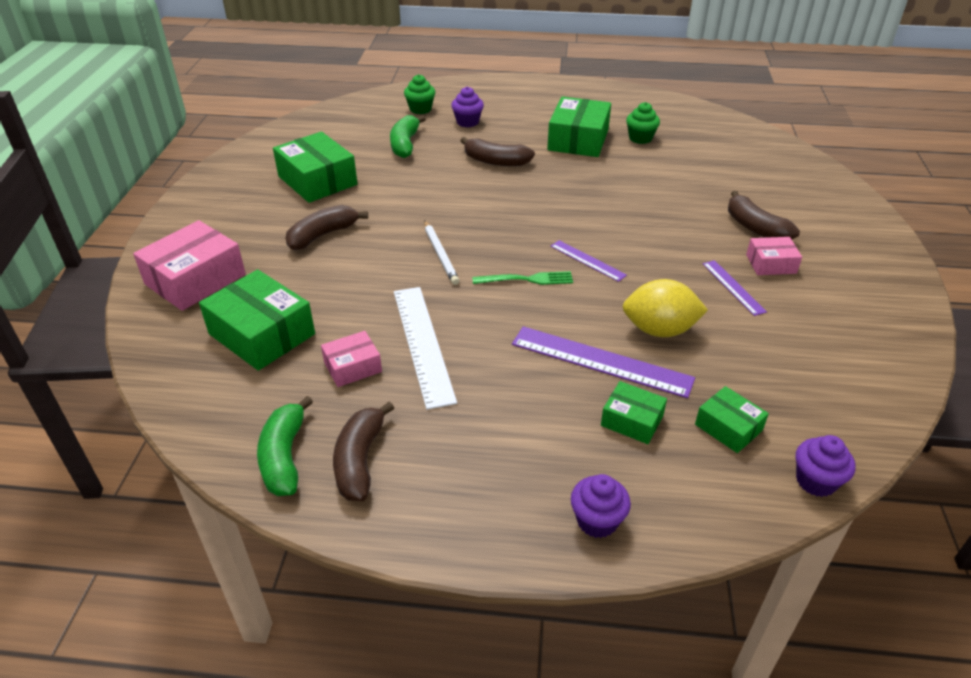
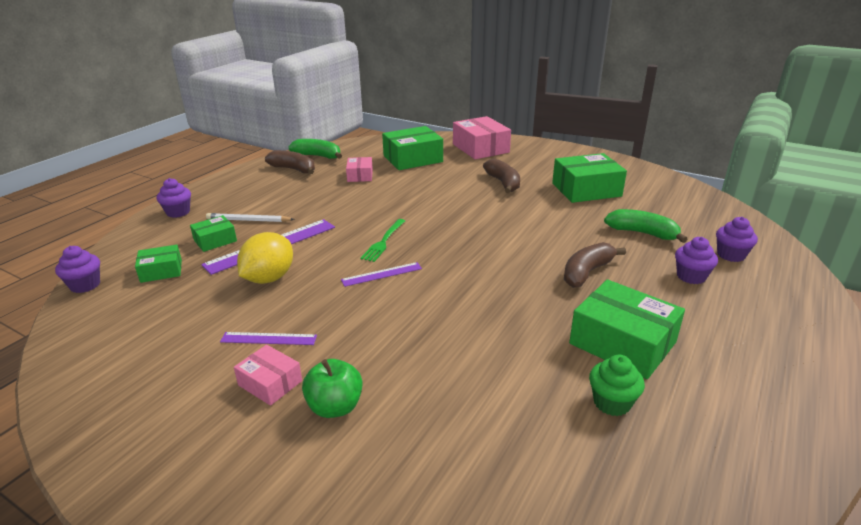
camera: 115 degrees right, 10 degrees down
white ruler [394,287,457,410] -> none
green cupcake [404,74,435,114] -> purple cupcake [716,217,758,262]
white pencil [424,220,460,285] -> white pencil moved to [206,213,295,222]
brown banana [728,191,800,239] -> green apple [302,359,363,418]
pink box [746,237,802,275] -> pink box turned 75 degrees counterclockwise [234,344,302,406]

